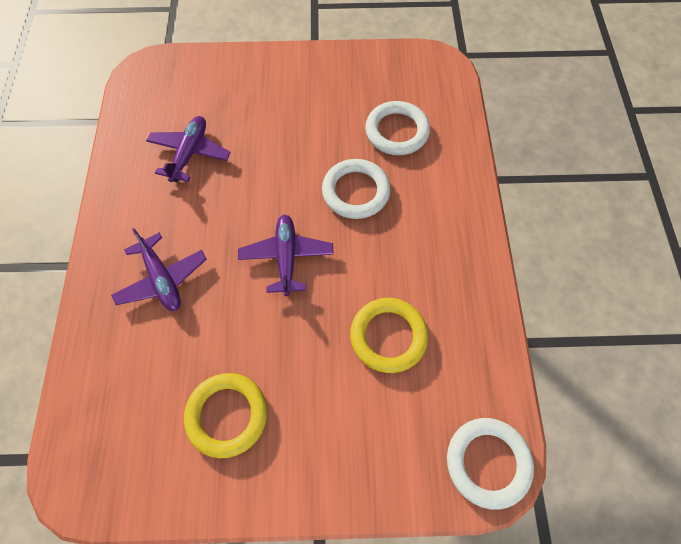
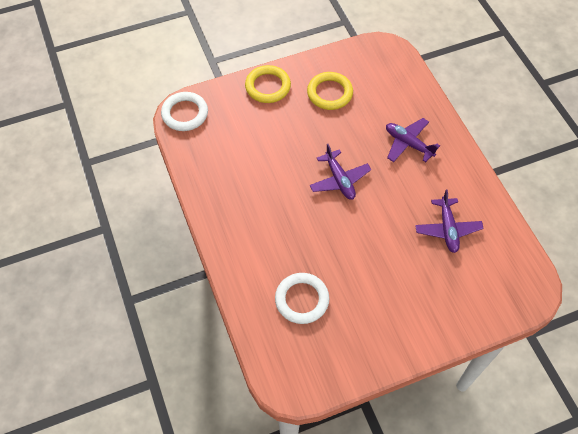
camera: 160 degrees right, 5 degrees down
white ring [322,159,390,219] -> none
yellow ring [350,298,428,373] -> yellow ring moved to [245,65,291,103]

